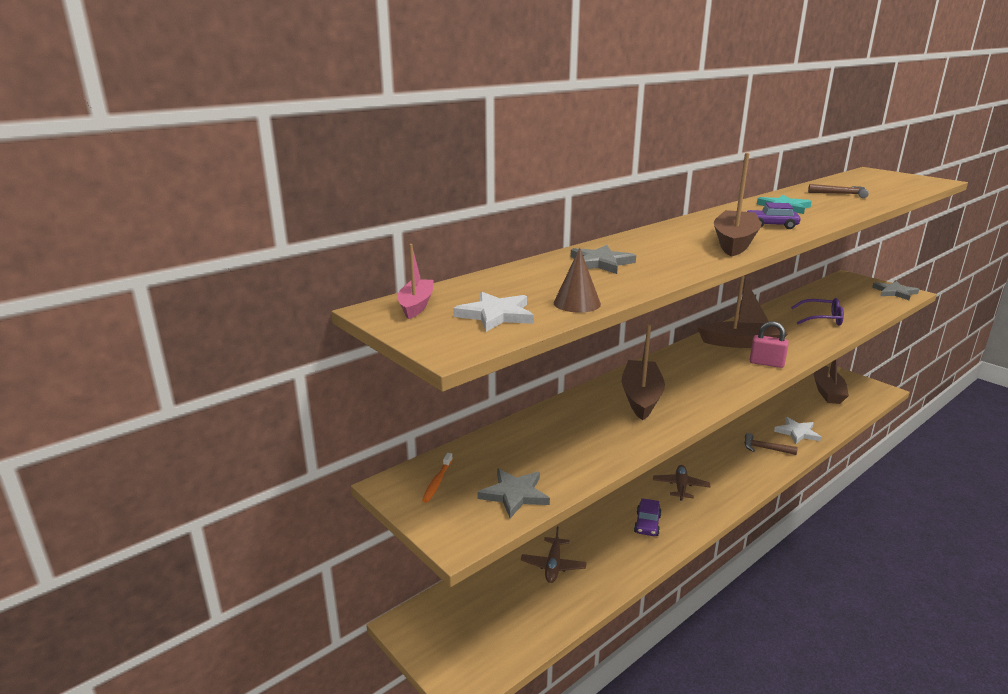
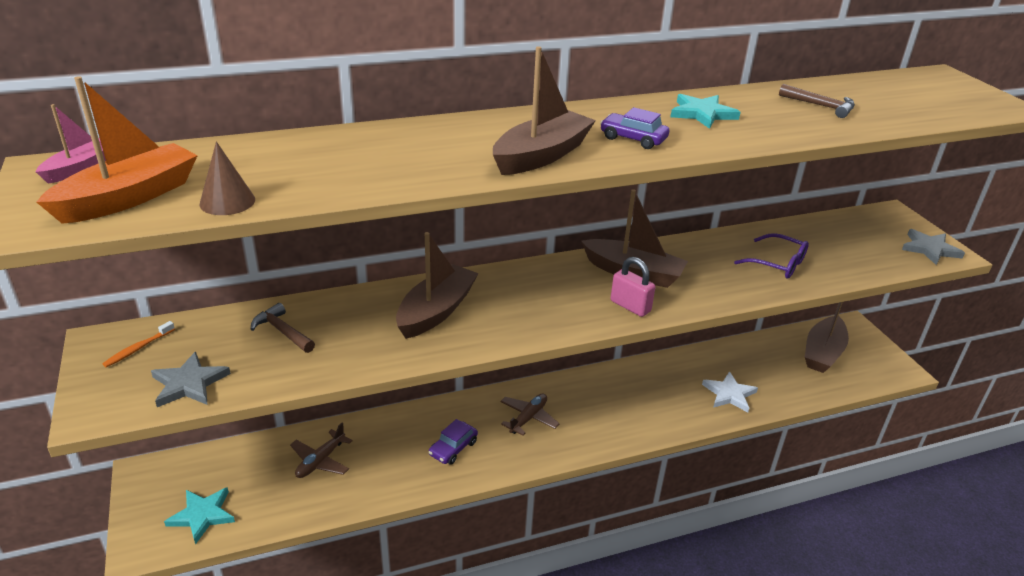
camera: 20 degrees right, 10 degrees up
white star [453,292,533,332] -> orange boat [37,76,198,224]
grey star [571,245,636,274] -> none
brown hammer [744,433,798,455] -> brown hammer moved to [250,303,315,353]
none -> turquoise star [164,487,235,545]

